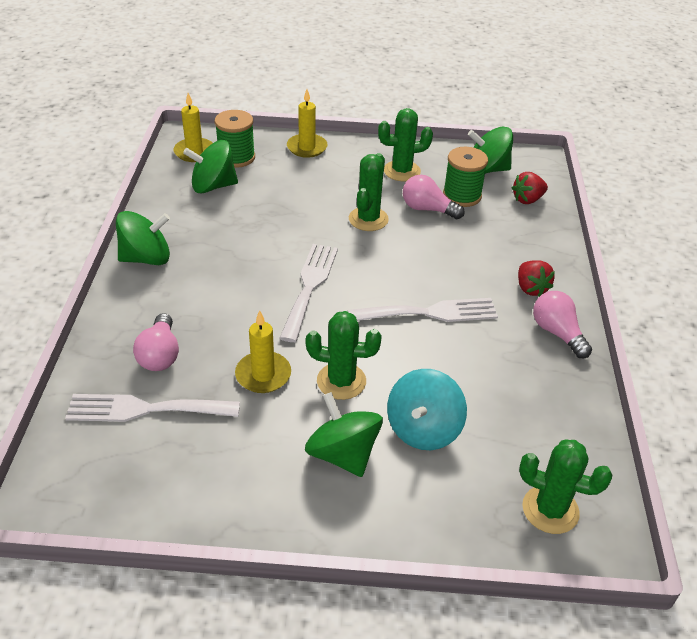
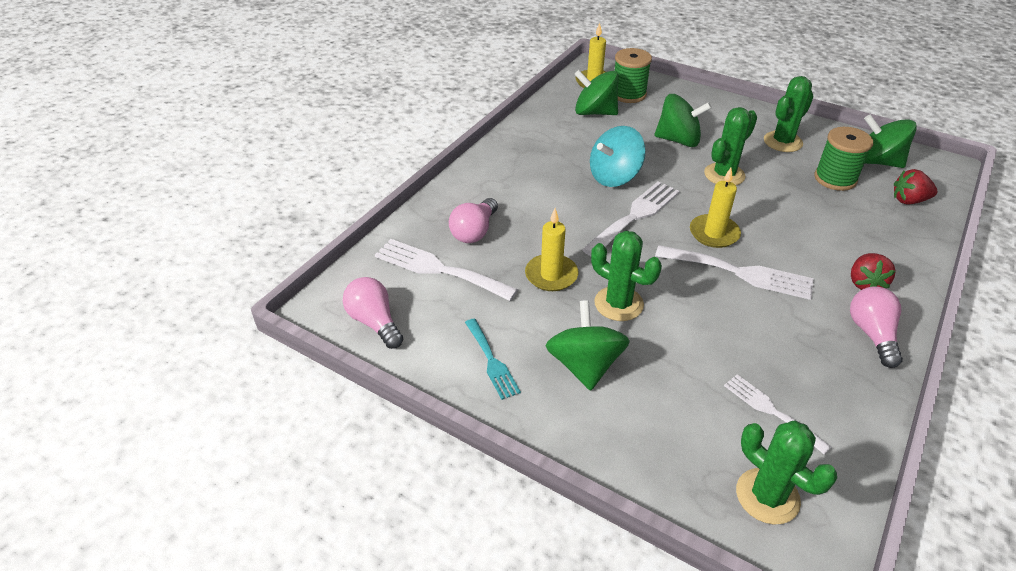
camera: 30 degrees right, 0 degrees up
green spinning top [116,211,170,265] -> green spinning top moved to [654,94,712,147]
yellow candle [287,89,327,158] -> yellow candle moved to [690,168,741,248]
green cactus [378,108,433,181] -> green cactus turned 60 degrees counterclockwise [764,76,814,152]
turquoise spinning top [387,369,467,450] -> turquoise spinning top moved to [590,126,646,187]
pink light bulb [403,175,465,219] -> pink light bulb moved to [343,277,403,349]
none -> turquoise fork [465,318,521,400]
none -> white fork [724,374,831,455]

